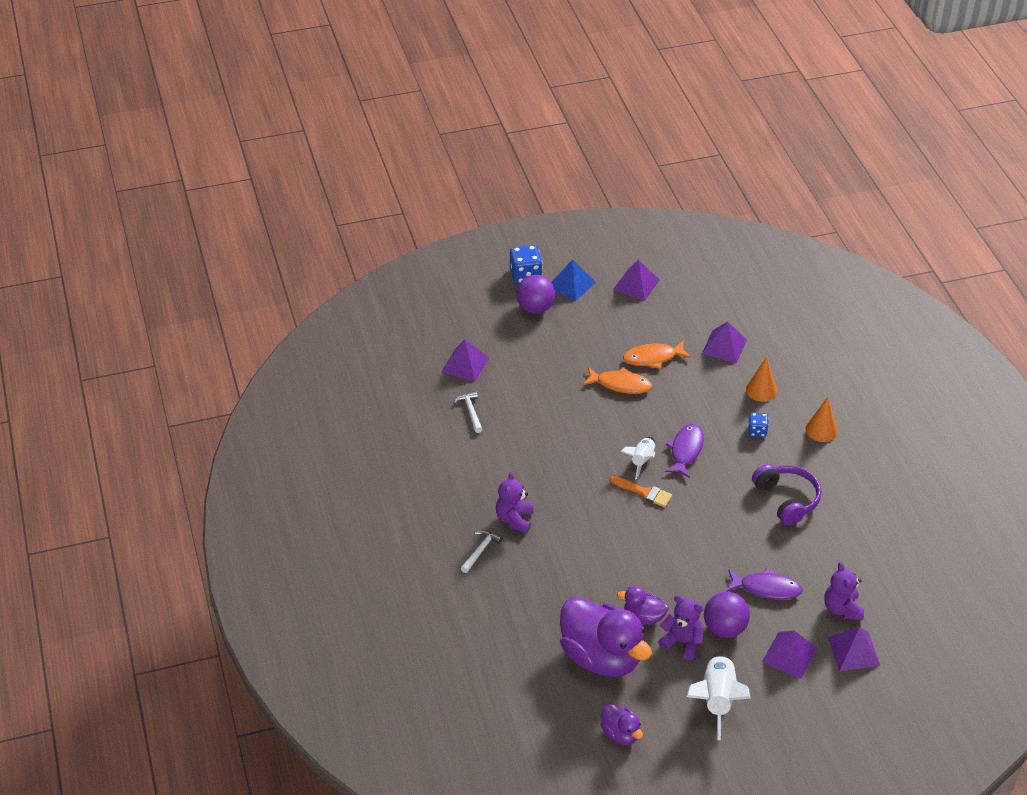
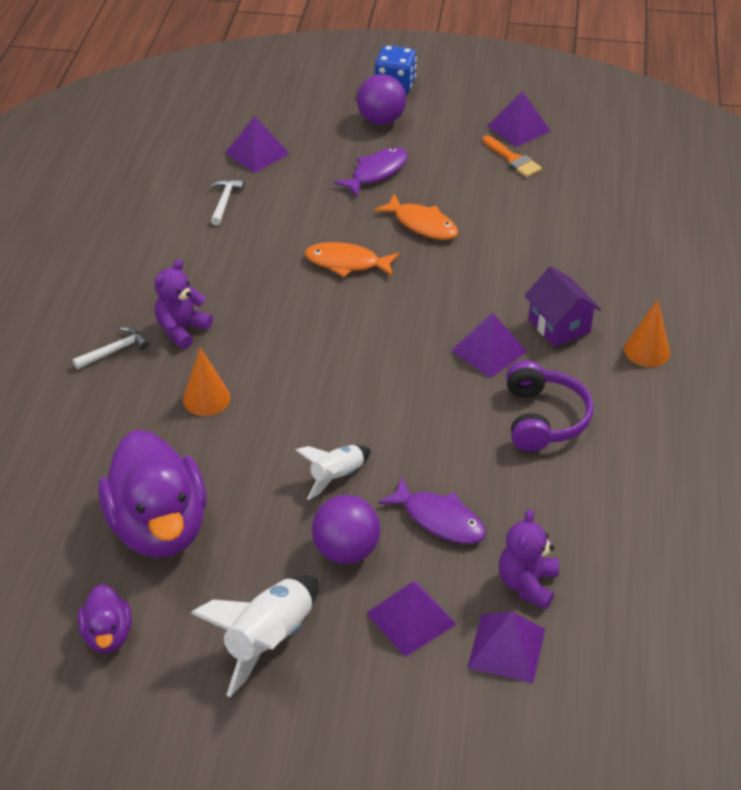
camera: 25 degrees right, 0 degrees up
blue pyramid [551,259,596,301] -> none
orange brush [610,476,672,507] -> orange brush moved to [482,135,542,178]
purple duck [617,586,669,625] -> none
white rocket [620,437,655,480] -> white rocket moved to [295,445,371,500]
orange fish [623,340,691,369] -> orange fish moved to [305,242,399,277]
purple teddy bear [658,595,704,660] -> none
purple fish [664,424,704,478] -> purple fish moved to [334,148,408,196]
purple pyramid [702,321,747,363] -> purple pyramid moved to [451,312,527,378]
orange cone [746,357,777,402] -> orange cone moved to [183,347,230,416]
blue dice [748,412,769,437] -> purple house [524,266,601,347]

